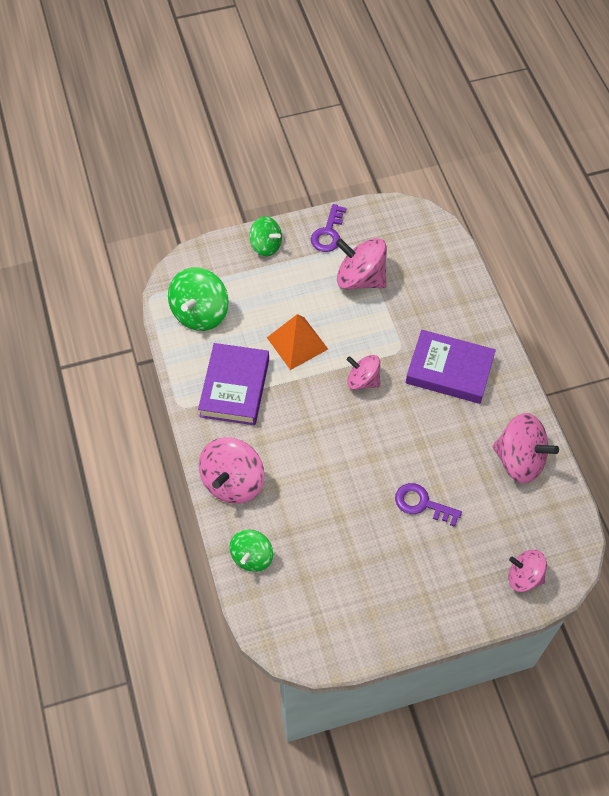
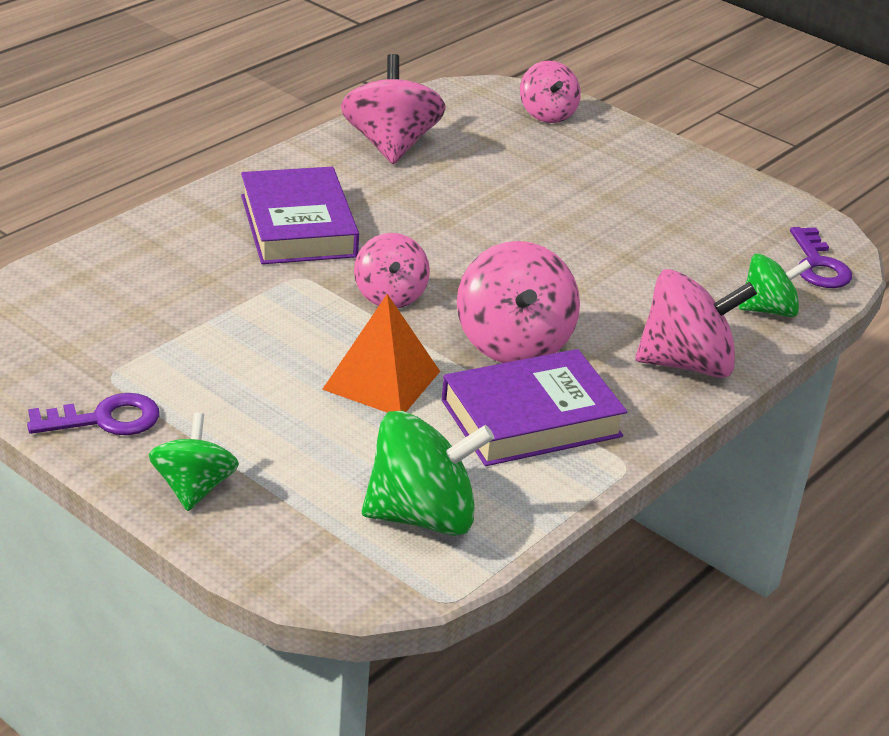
camera: 125 degrees left, 25 degrees down
pink spinning top [336,238,387,290] -> pink spinning top moved to [457,241,580,363]
purple key [395,483,462,527] -> purple key moved to [790,227,852,288]

